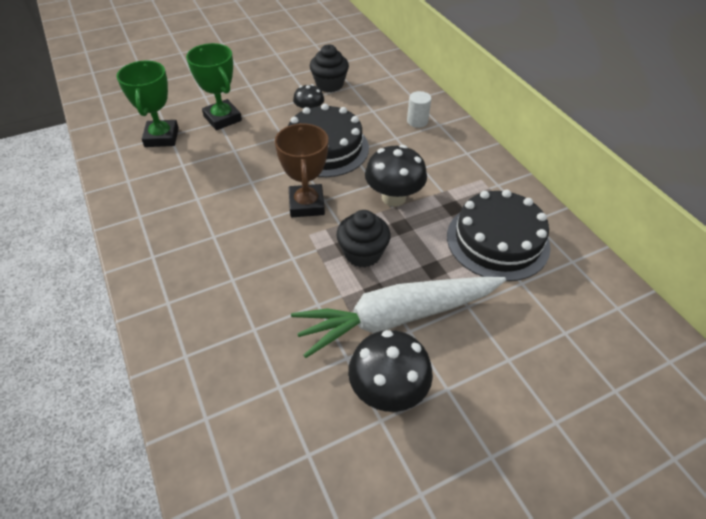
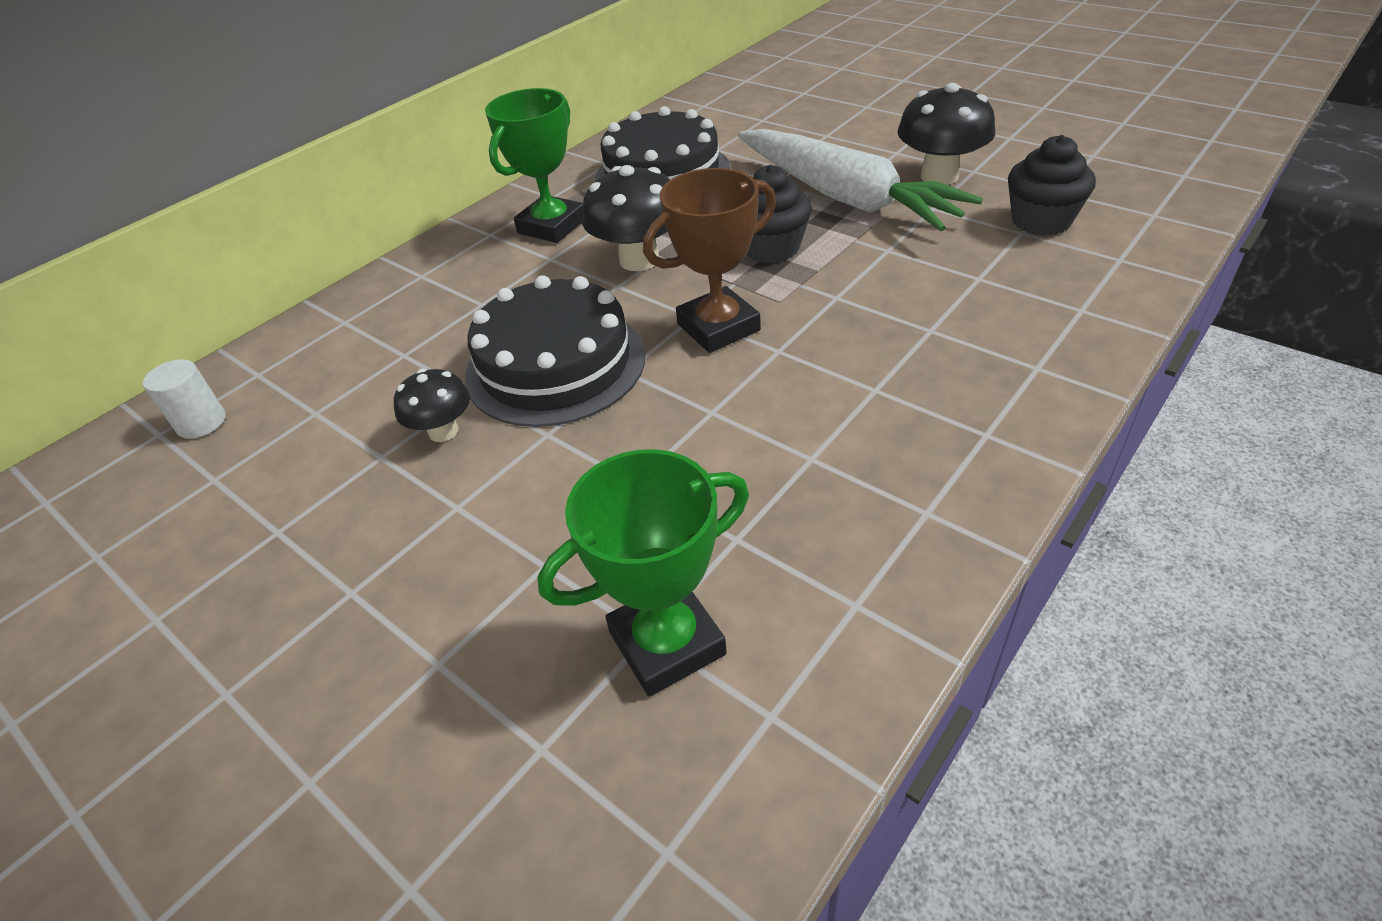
camera: 110 degrees left, 5 degrees down
green trophy [186,43,242,130] -> green trophy moved to [485,88,583,243]
black cupcake [310,44,349,92] -> black cupcake moved to [1008,135,1096,236]
white cylinder [407,91,431,128] -> white cylinder moved to [143,359,226,439]

